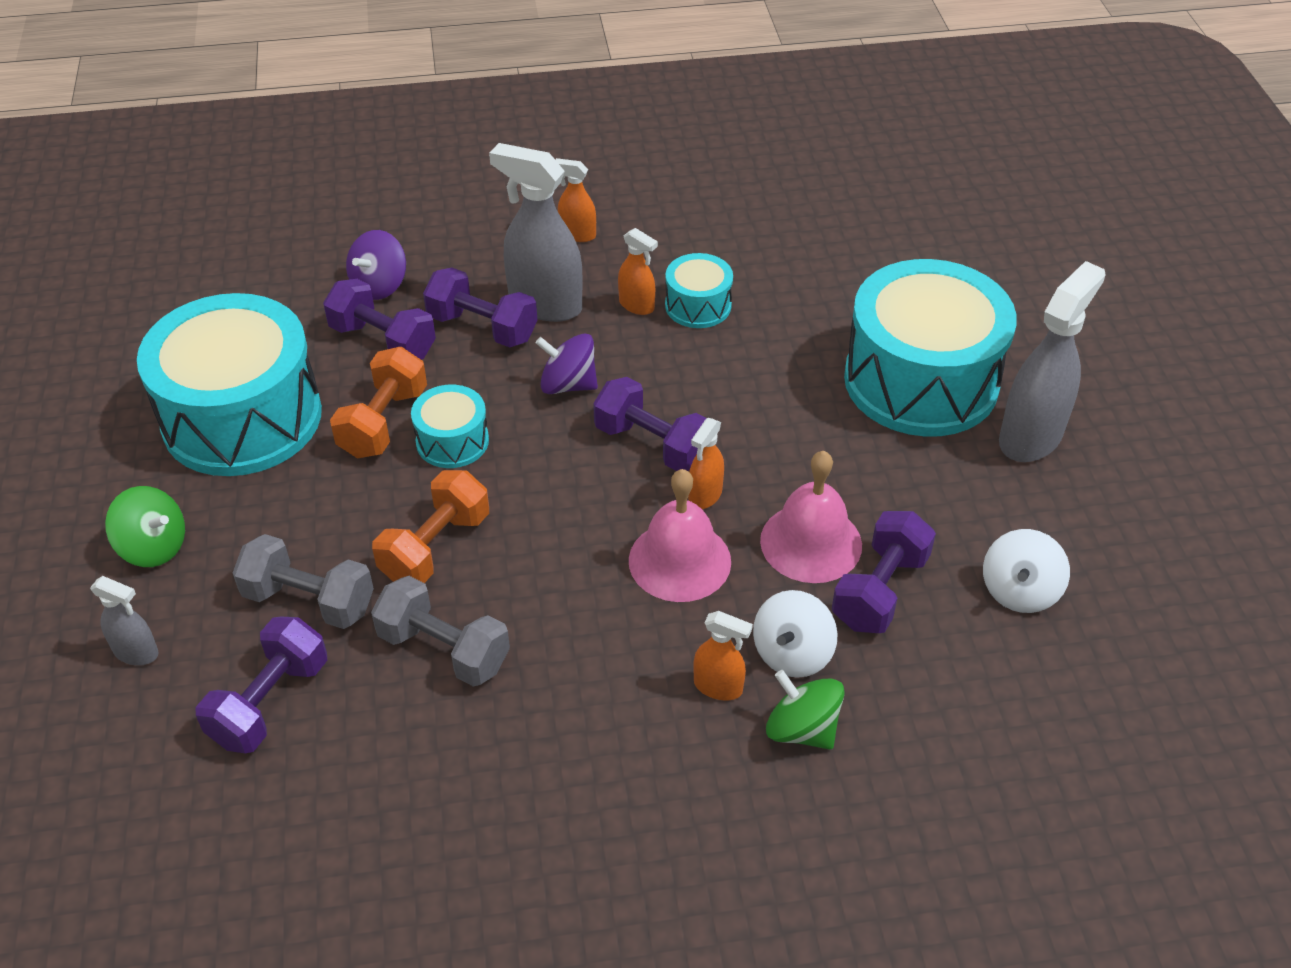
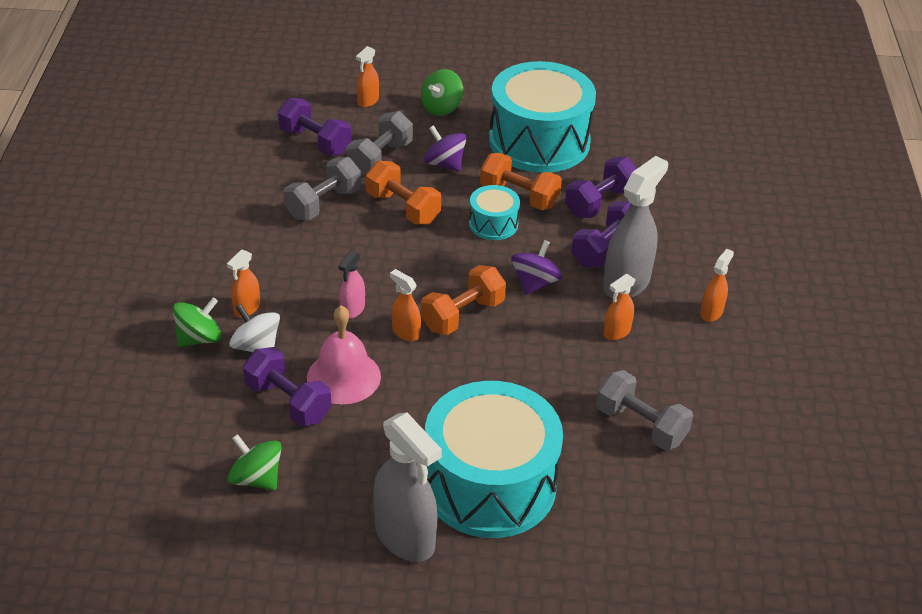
camera: 100 degrees right, 5 degrees down
grey spray bottle [90,576,159,665] -> orange spray bottle [356,46,379,108]
purple spinning top [346,230,406,300] -> purple spinning top moved to [424,125,467,172]
purple dumbbell [593,377,707,471] -> orange dumbbell [421,265,506,335]
pink bell [629,469,731,602] -> pink spray bottle [338,251,365,319]
turquoise drum [665,253,733,328] -> none
white spinning top [983,529,1070,613] -> green spinning top [228,434,281,490]
none -> grey dumbbell [596,370,693,450]

